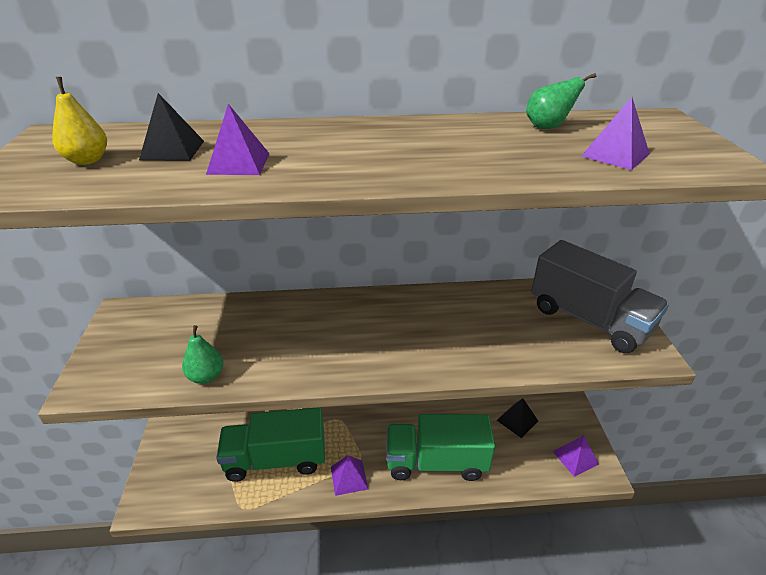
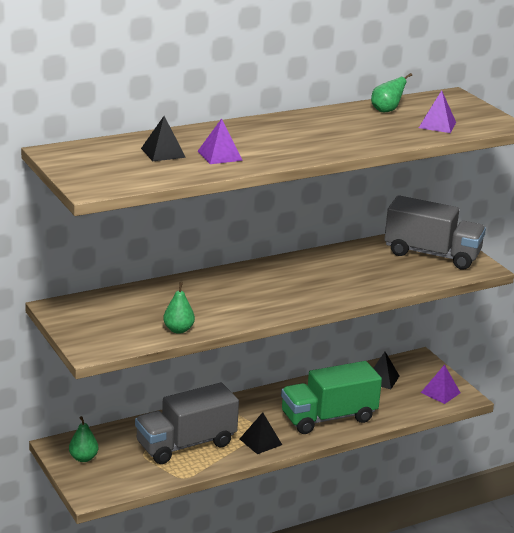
camera: 25 degrees left, 10 degrees down
yellow pear [52,77,107,165] -> none
green truck [216,407,325,482] -> grey truck [135,383,239,464]
purple pyramid [331,455,368,496] -> black pyramid [240,412,282,454]
none -> green pear [69,416,98,462]

